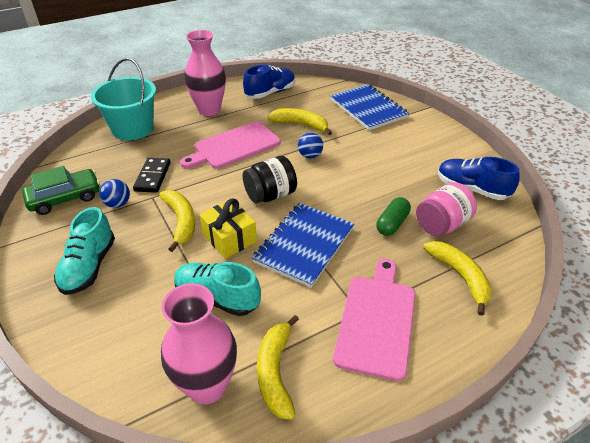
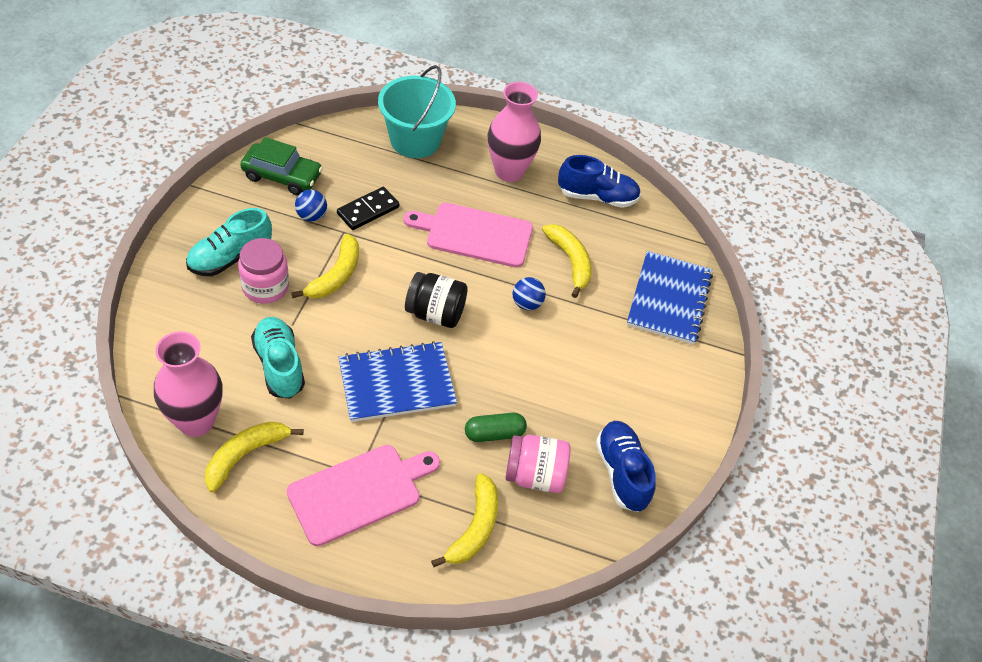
camera: 40 degrees right, 10 degrees up
yellow gift [199,199,257,259] -> none
none -> pink jar [238,238,289,304]

